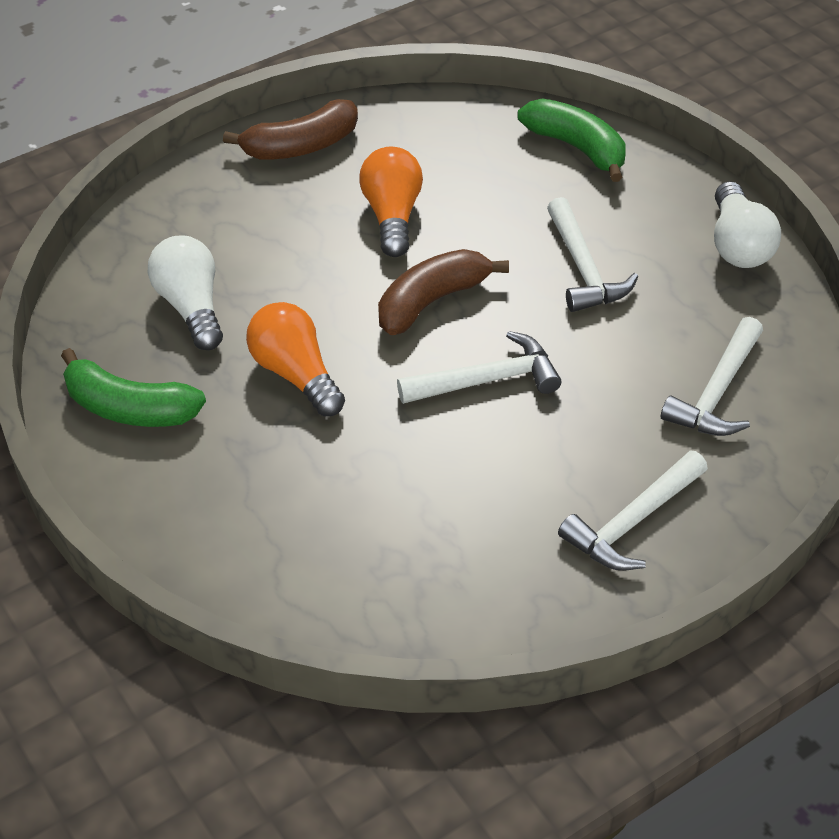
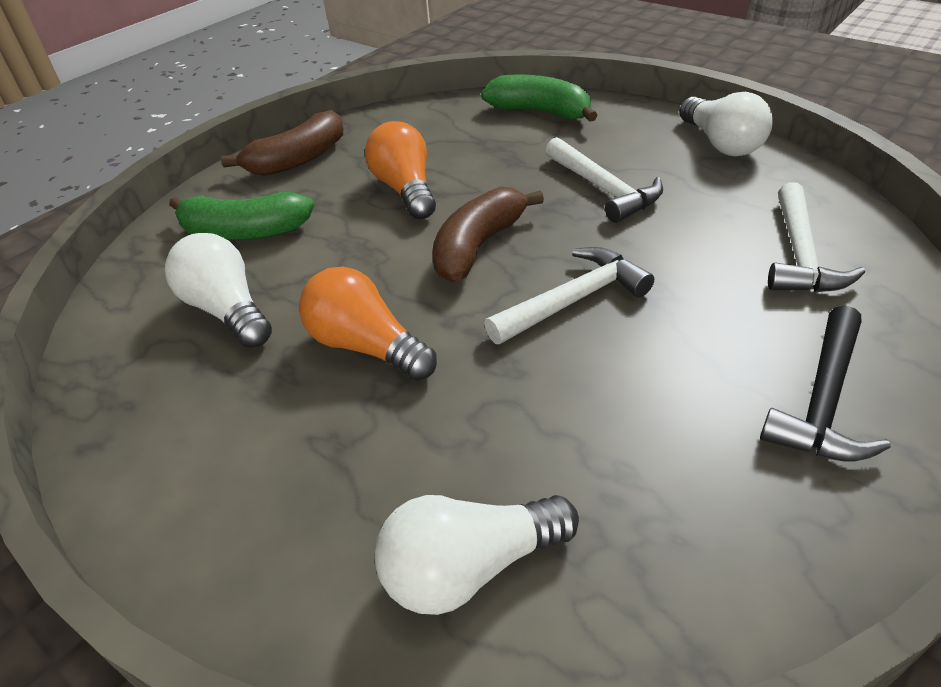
camera: 15 degrees left, 5 degrees down
green banana [61,348,206,427] -> green banana moved to [169,192,314,240]
white hammer [558,451,708,571] -> black hammer [760,305,891,462]
none -> white light bulb [375,495,579,615]

